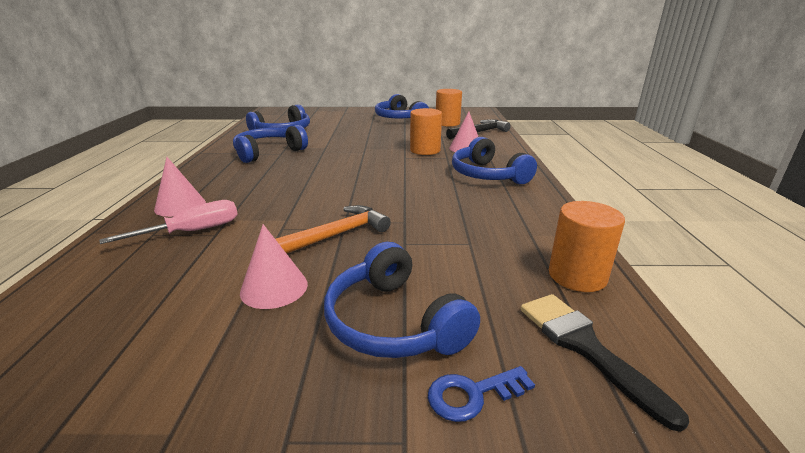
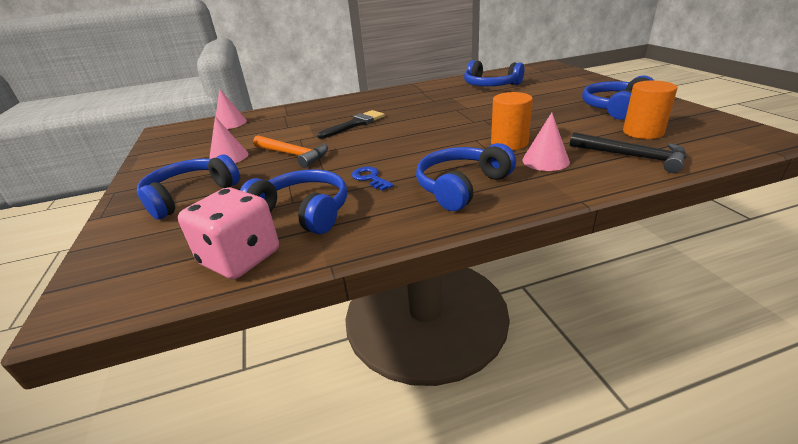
camera: 75 degrees right, 5 degrees up
pink screwdriver [99,200,238,244] -> none
pink cone [154,157,206,217] -> pink cone moved to [216,89,247,129]
blue headphones [233,125,308,163] -> blue headphones moved to [240,169,347,234]
blue key [428,366,535,422] -> blue key moved to [352,167,394,191]
black brush [521,294,689,432] -> black brush moved to [317,110,385,139]
orange cylinder [549,201,625,292] -> pink dice [178,187,279,279]

